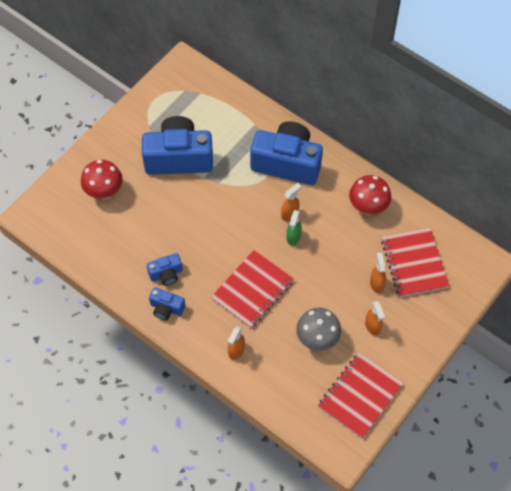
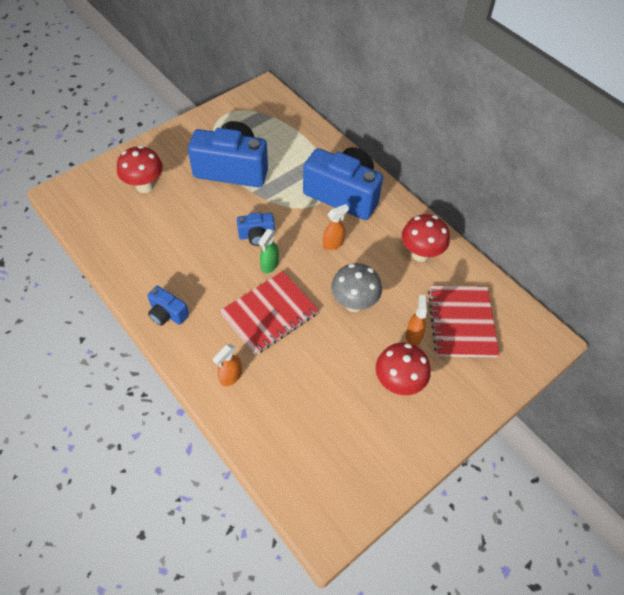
camera: 10 degrees right, 5 degrees down
blue camera [147,253,183,286] -> blue camera moved to [237,212,275,246]
green spray bottle [287,210,302,246] -> green spray bottle moved to [259,229,279,273]
grey mushroom [296,308,341,351] -> grey mushroom moved to [331,263,382,312]
red notebook [318,352,403,439] -> none
orange spray bottle [365,301,385,336] -> red mushroom [376,342,431,395]

